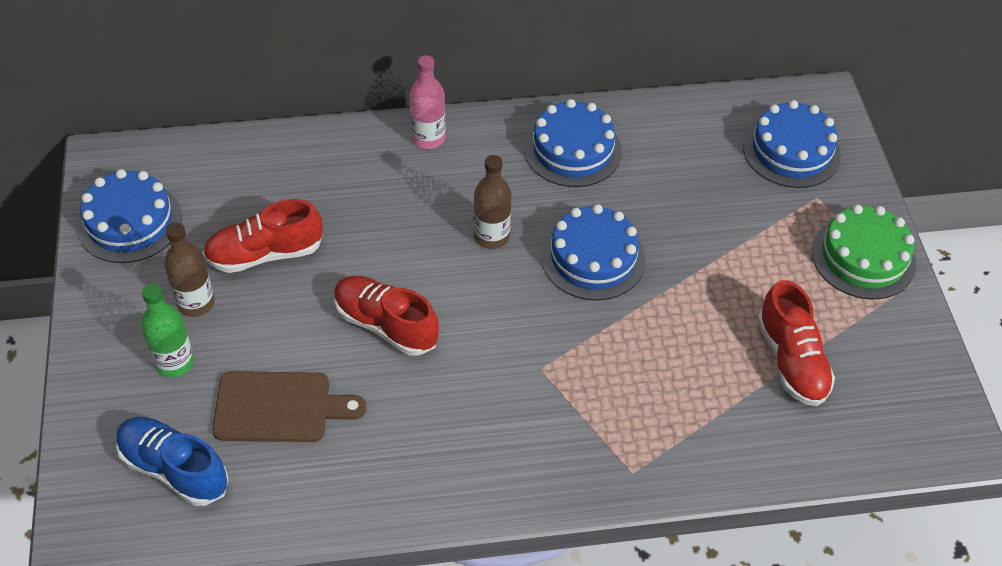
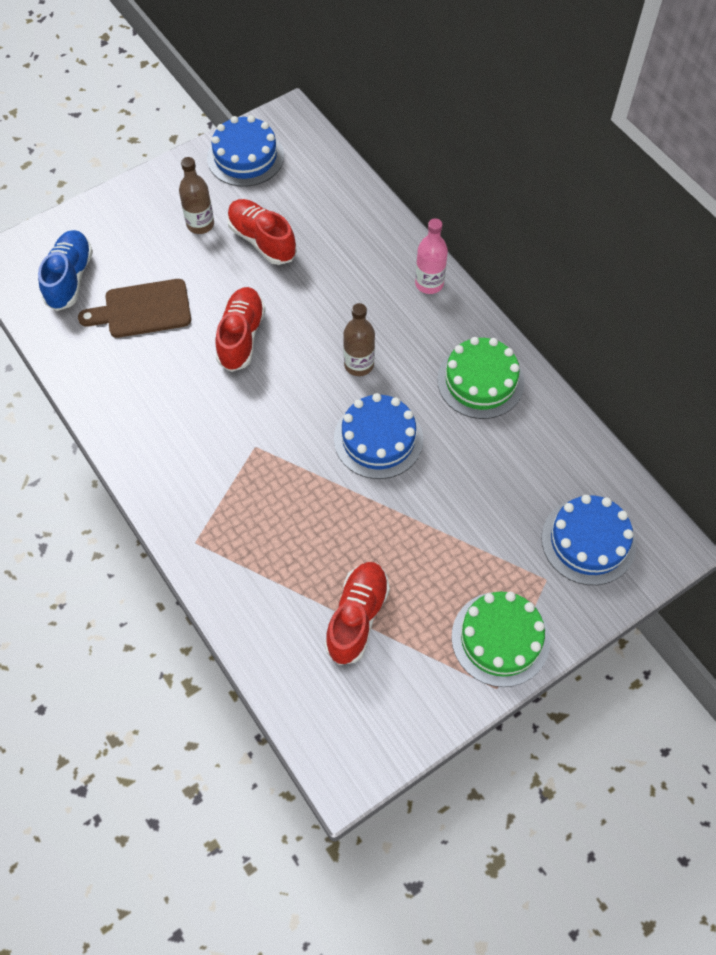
camera: 65 degrees right, 10 degrees up
green bottle [141,284,194,378] -> none
brown cutting board [212,371,367,442] -> brown cutting board turned 105 degrees clockwise [78,279,191,338]
blue cake [524,99,622,187] -> green cake [437,337,524,419]
red shoe [757,280,835,406] -> red shoe turned 150 degrees clockwise [325,562,390,665]

